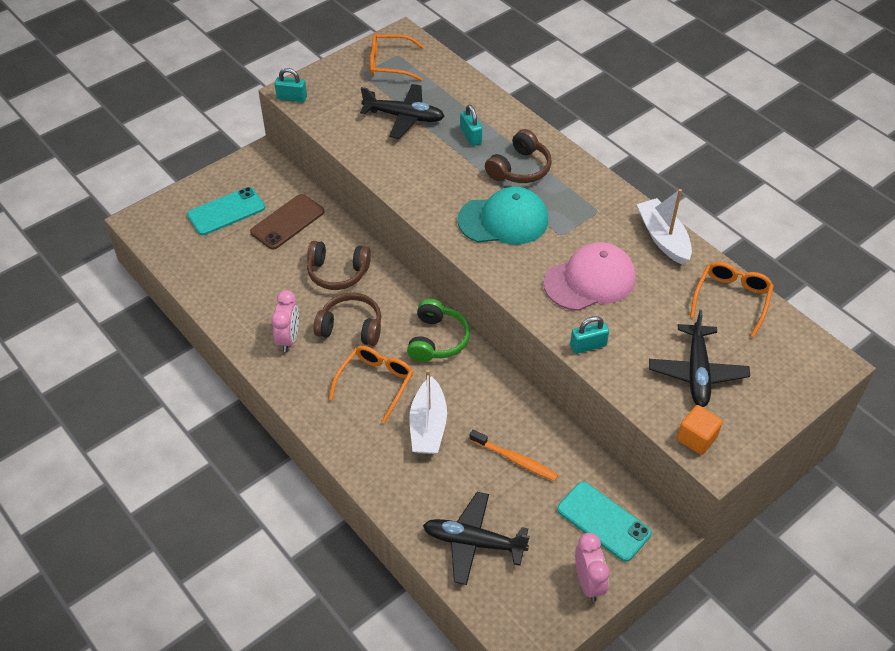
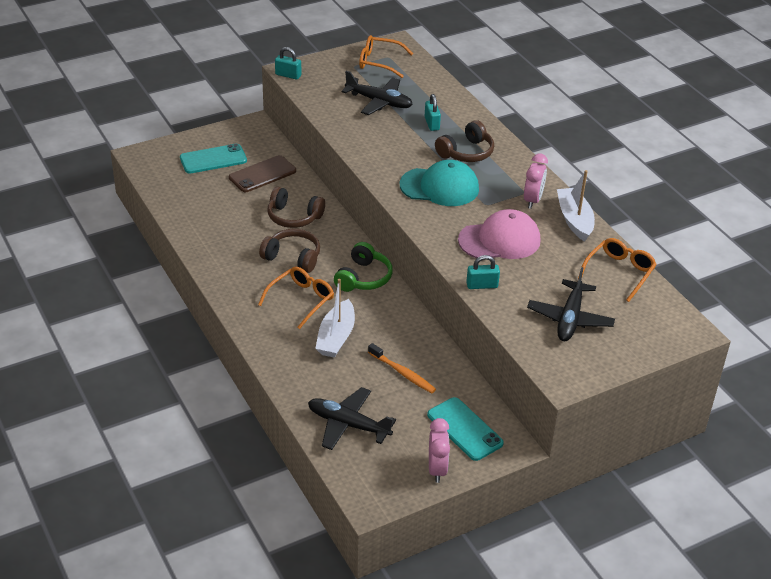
camera: 10 degrees right, 10 degrees down
pink clock [271,290,299,352] -> pink clock moved to [524,154,548,209]
orange cube [677,405,723,455] -> none

